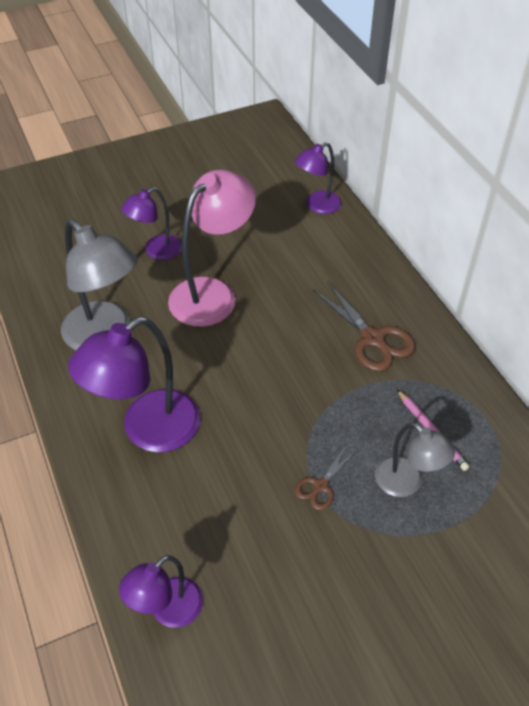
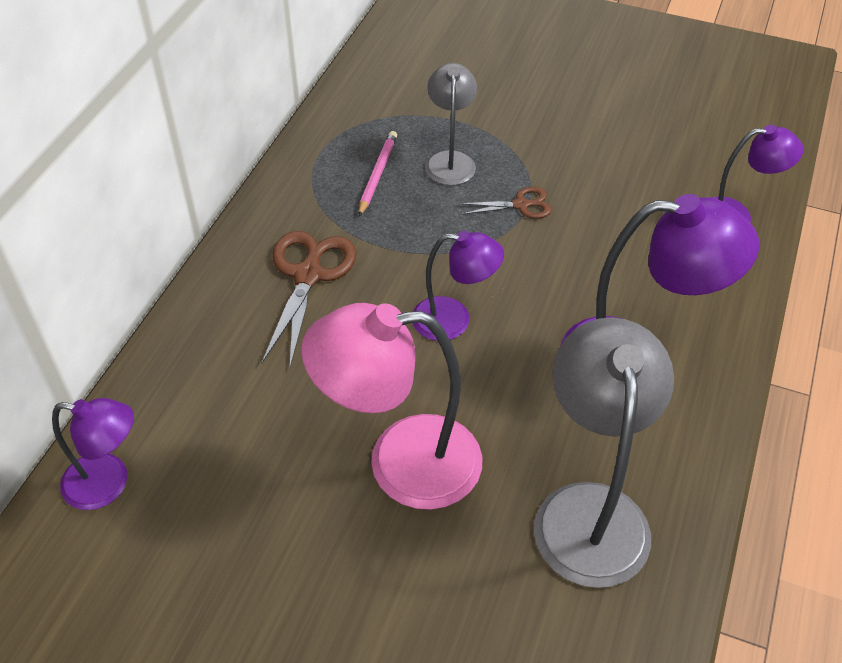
camera: 135 degrees left, 0 degrees up
purple lamp [121,187,182,260] -> purple lamp moved to [413,231,504,341]

